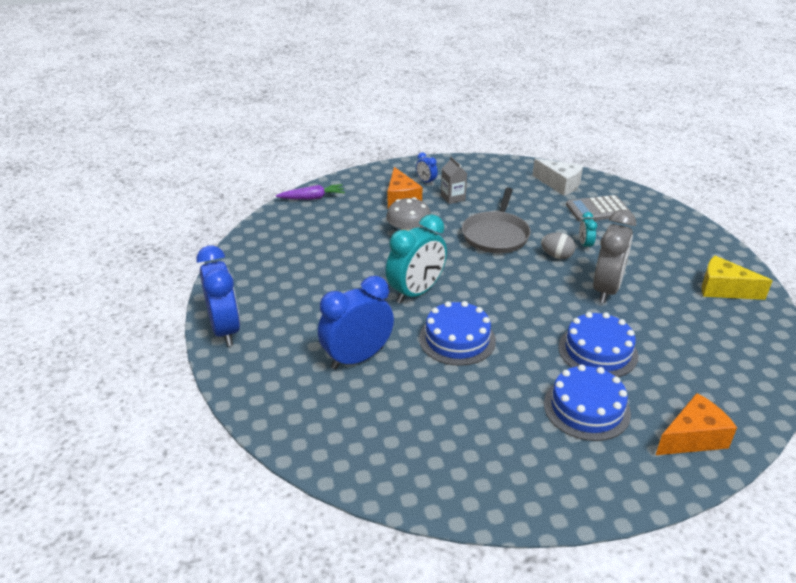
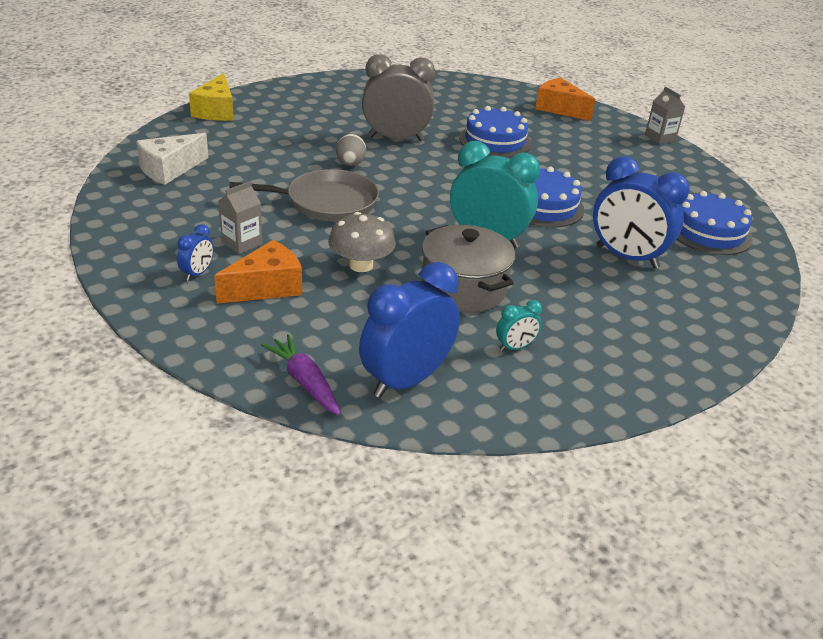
camera: 115 degrees left, 0 degrees up
blue clock [196,246,240,346] -> blue clock moved to [359,262,460,398]
white cheese [532,158,583,196] -> white cheese turned 150 degrees counterclockwise [136,133,208,185]
blue cake [544,364,631,441] -> blue cake moved to [676,191,753,255]
grey calculator [566,195,631,222] -> none
turquoise clock [579,212,597,251] -> turquoise clock moved to [496,300,542,351]
yellow cheese [702,255,773,300] -> yellow cheese moved to [189,73,234,121]
none -> grey pot [421,225,515,313]
none -> grey carton [645,86,685,144]

